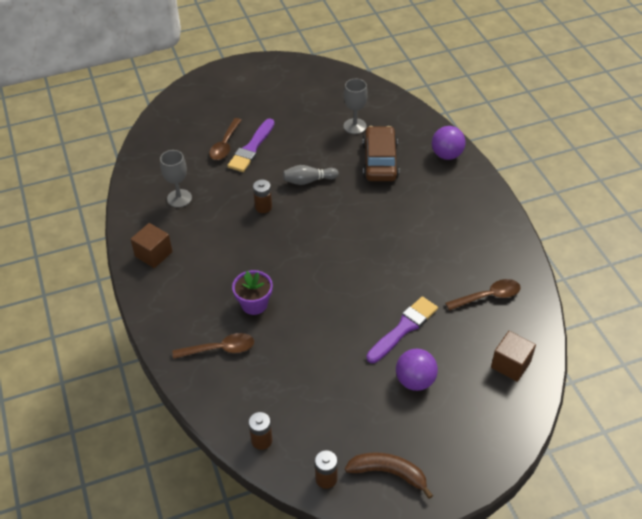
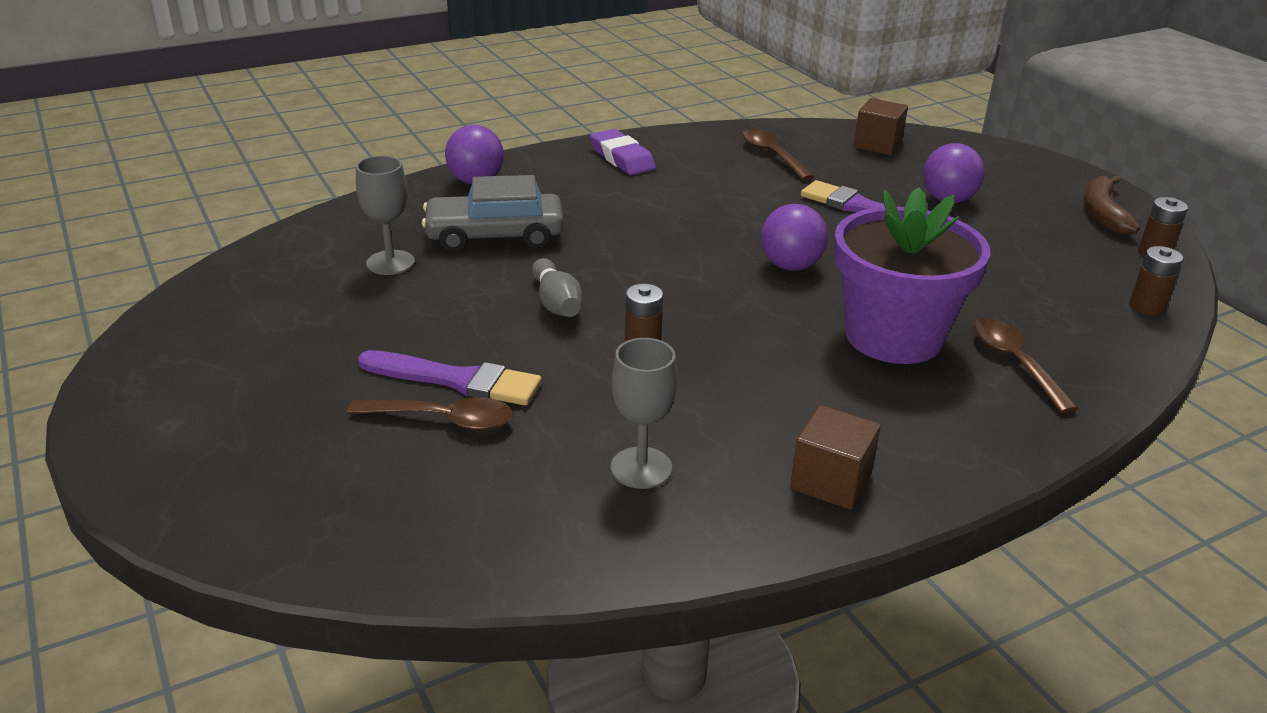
camera: 100 degrees left, 15 degrees down
purple flower pot [232,270,273,315] -> purple flower pot [834,187,991,364], size x1.93
brown car [363,126,399,181] -> grey car [422,175,564,251]
none -> purple eraser [590,129,656,175]
none -> purple ball [761,204,828,271]

